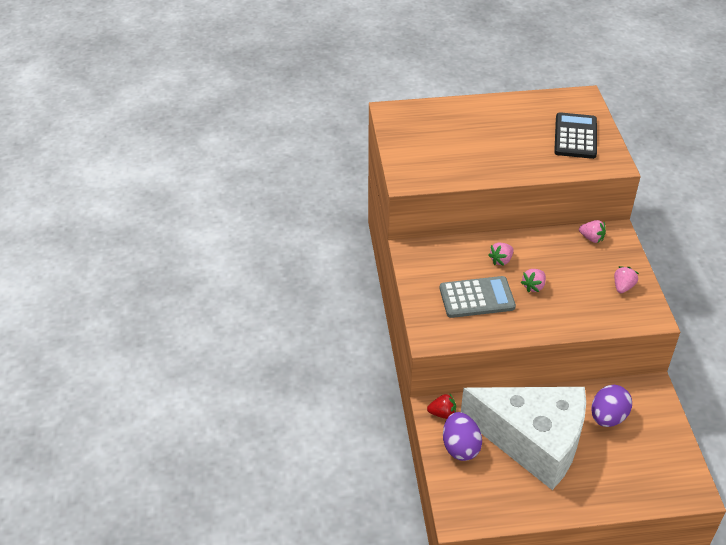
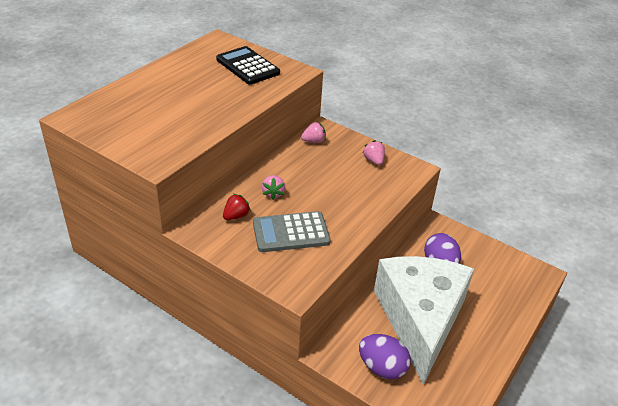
camera: 50 degrees left, 5 degrees down
red strawberry [427,394,456,419] -> red strawberry moved to [223,194,251,220]
grey calculator [440,276,516,318] -> grey calculator turned 135 degrees counterclockwise [253,211,331,252]
white cheese [461,387,586,490] -> white cheese turned 60 degrees counterclockwise [374,256,474,385]
pink strawberry [521,269,546,292] -> none

